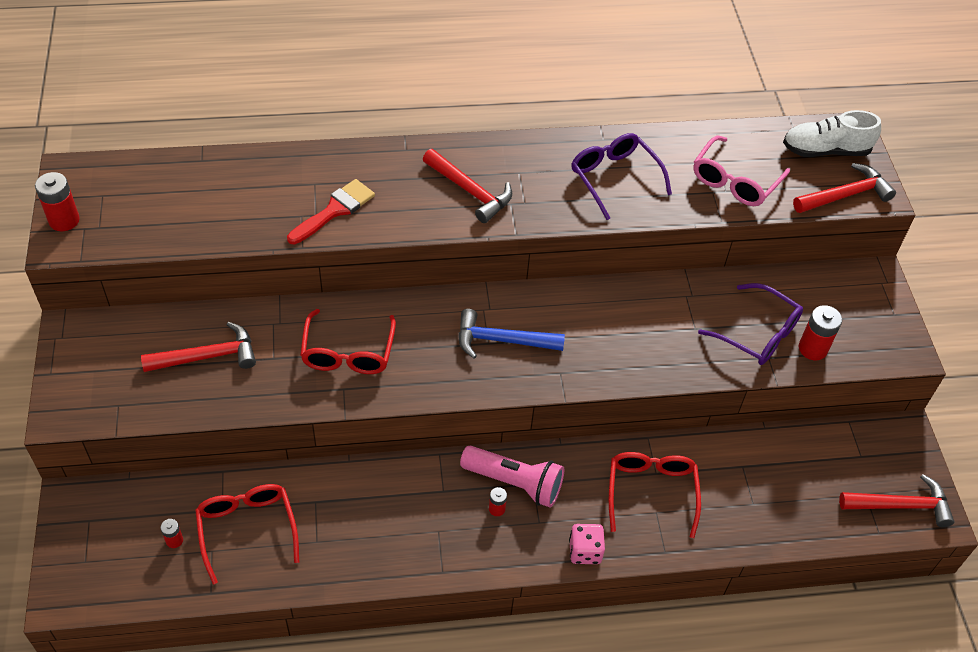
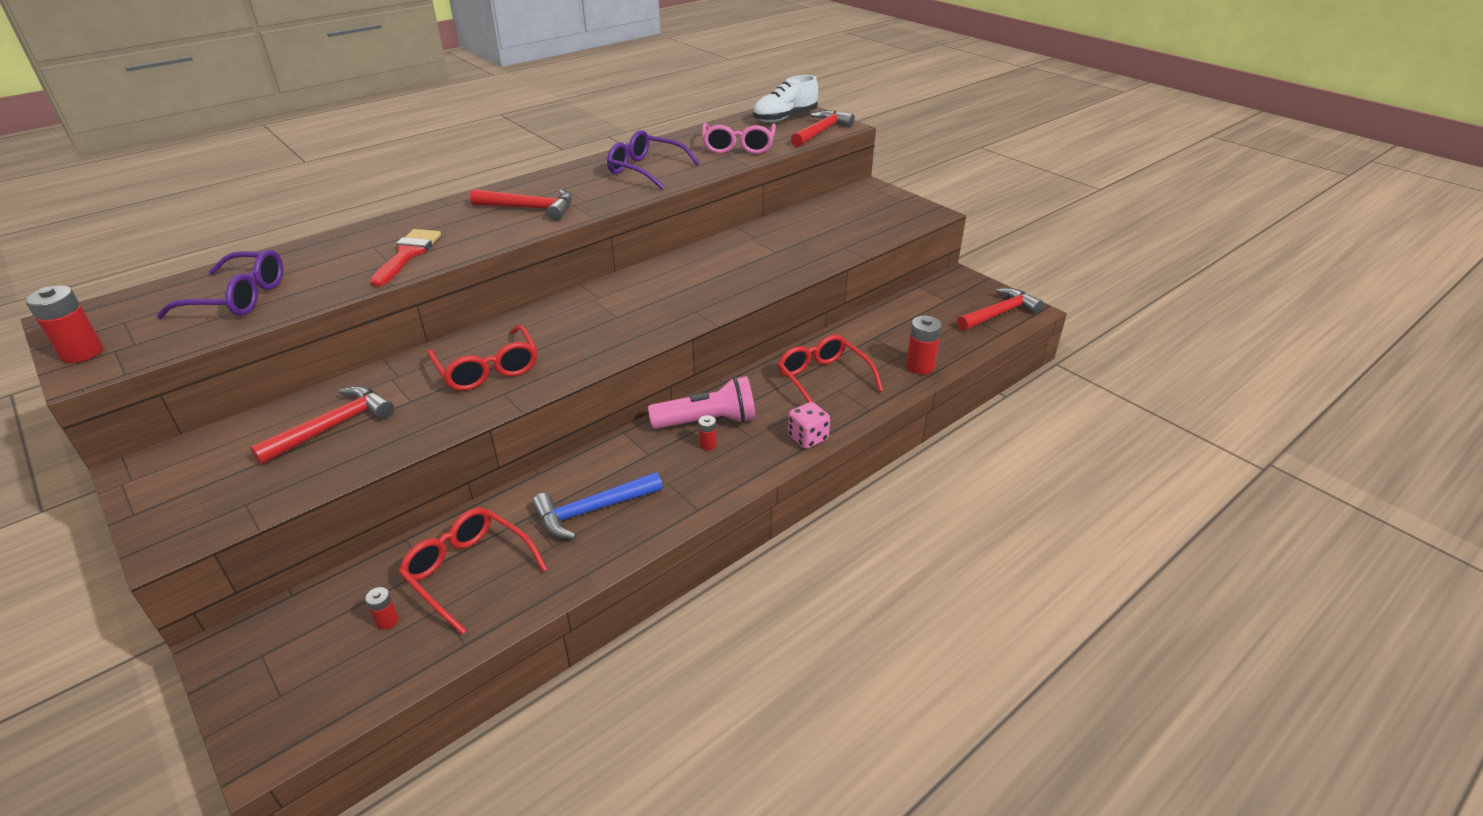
camera: 30 degrees left, 15 degrees down
blue hammer [459,309,565,359] -> blue hammer moved to [532,472,663,539]
purple glasses [698,283,803,365] -> purple glasses moved to [157,249,283,319]
red battery [799,305,842,360] -> red battery moved to [906,316,942,374]

